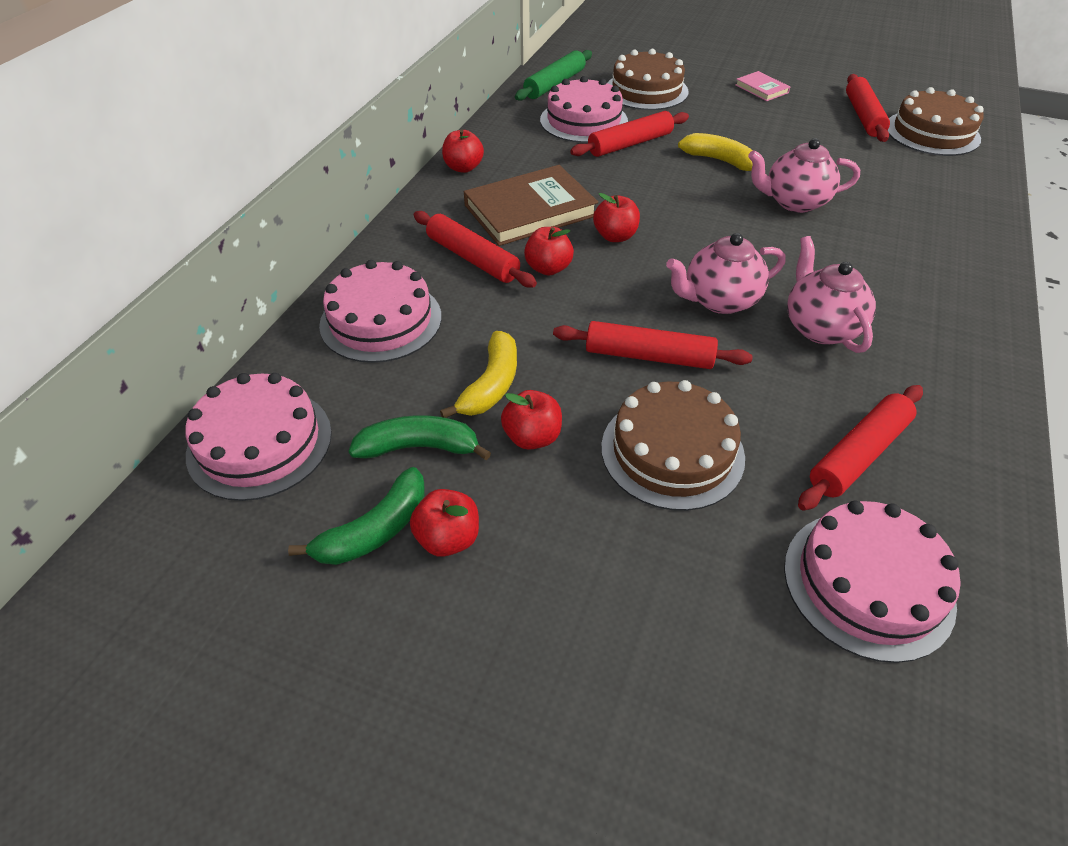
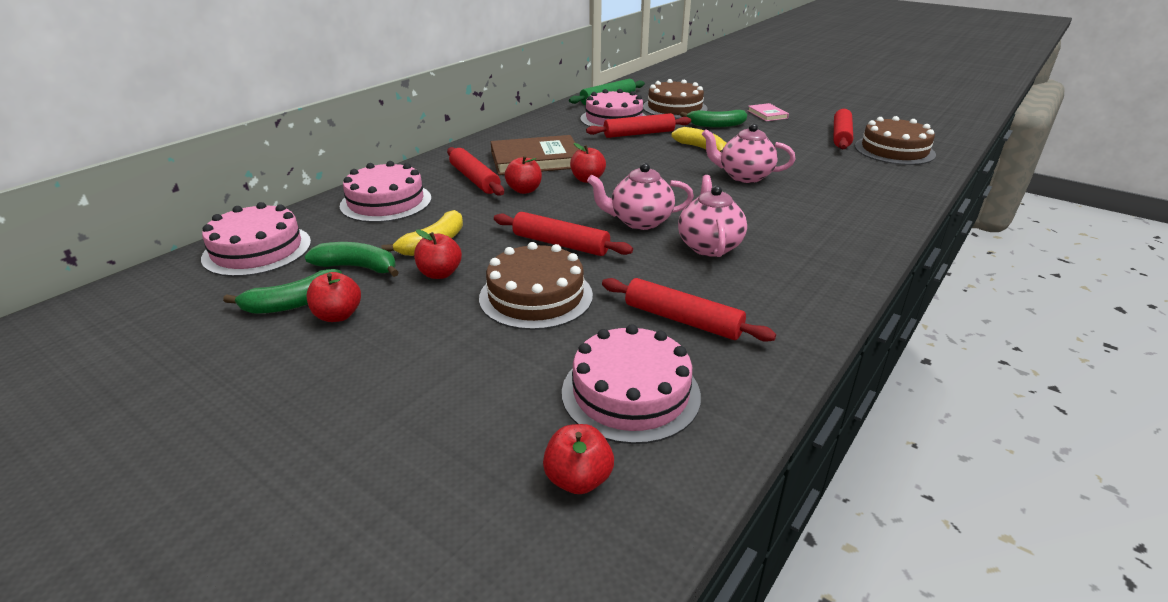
camera: 15 degrees right, 15 degrees down
red apple [442,130,484,173] -> red apple moved to [543,424,614,494]
red rolling pin [798,385,923,511] -> red rolling pin turned 60 degrees clockwise [602,278,776,342]
none -> green banana [680,110,747,127]

